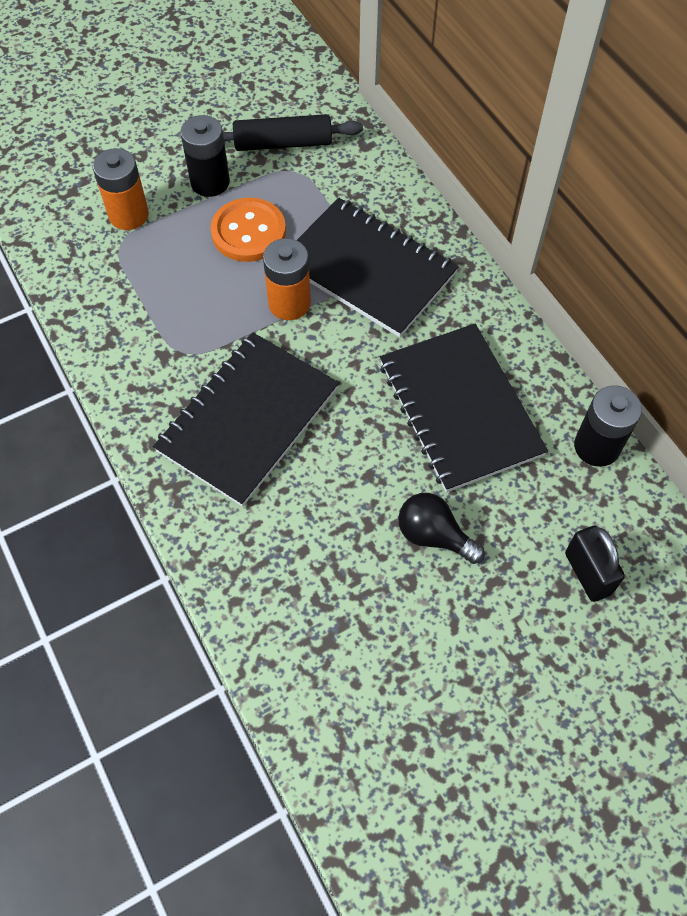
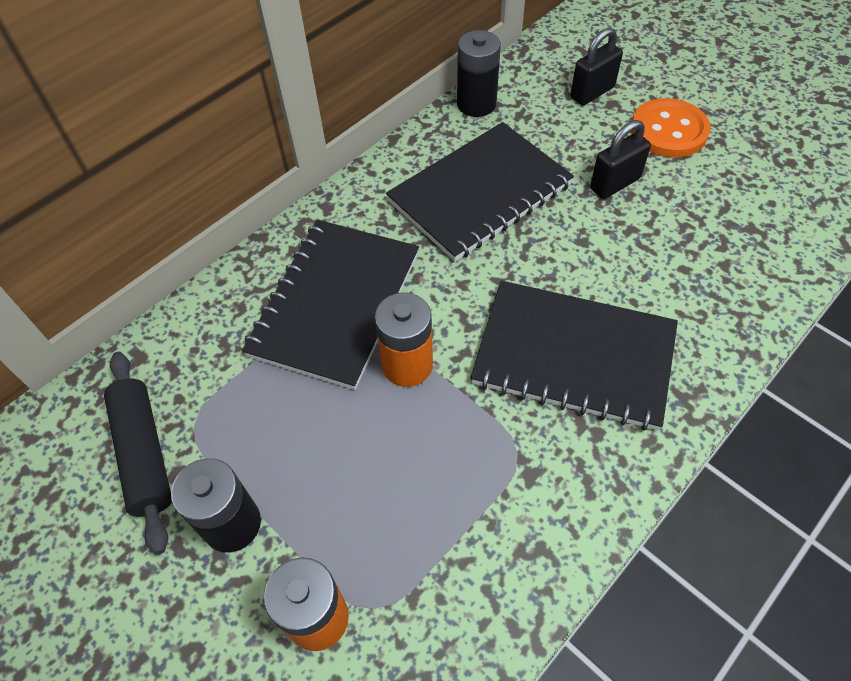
camera: 105 degrees left, 5 degrees down
orange button [211,198,286,262] -> orange button moved to [631,98,710,158]
black light bulb [398,493,485,564] -> black padlock [590,120,651,199]

